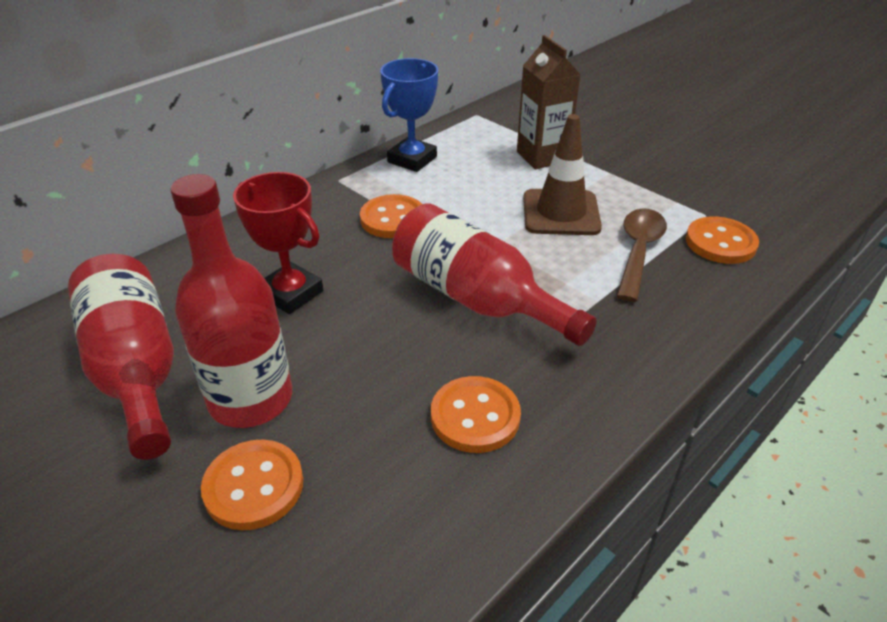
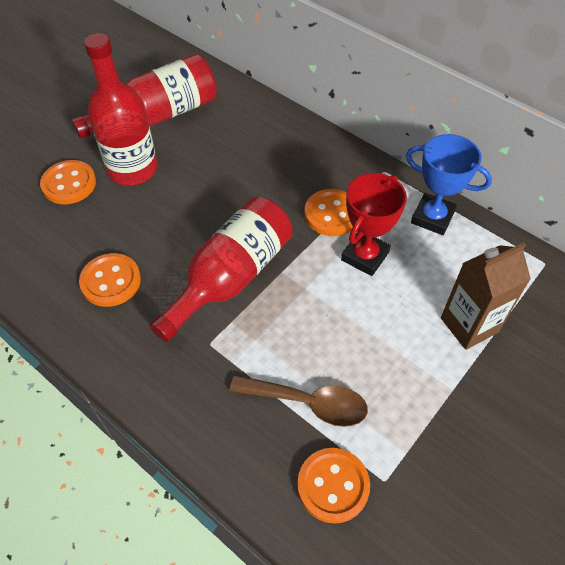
camera: 85 degrees right, 15 degrees up
red trophy [233,172,323,314] -> red trophy moved to [341,173,407,276]
brown traffic cone [523,114,602,235] -> none

